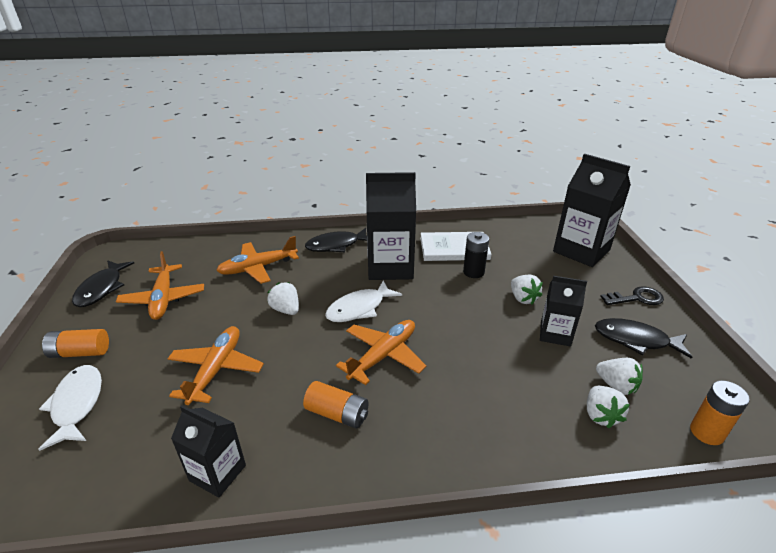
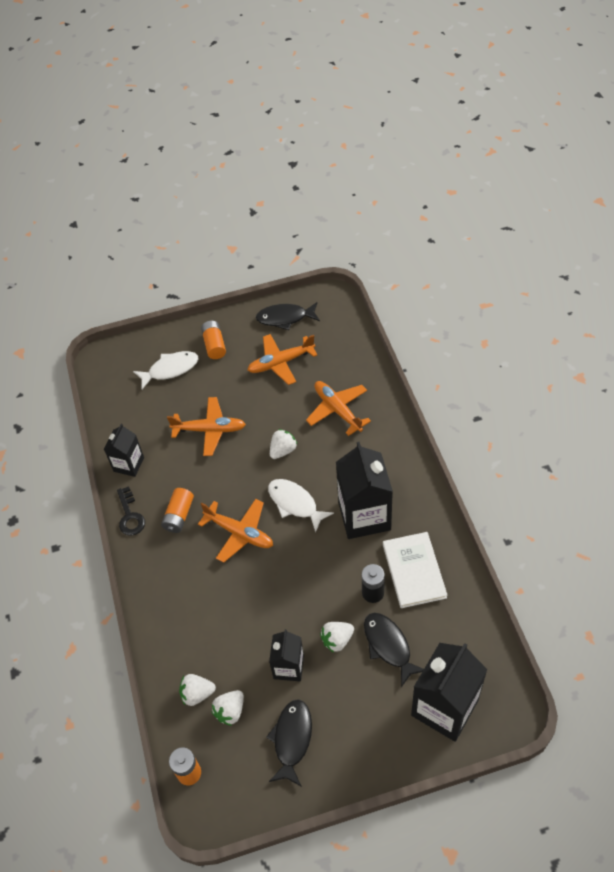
camera: 85 degrees right, 20 degrees up
black fish [305,228,367,252] -> black fish moved to [364,613,424,687]
black key [600,286,664,305] -> black key moved to [117,486,145,536]

